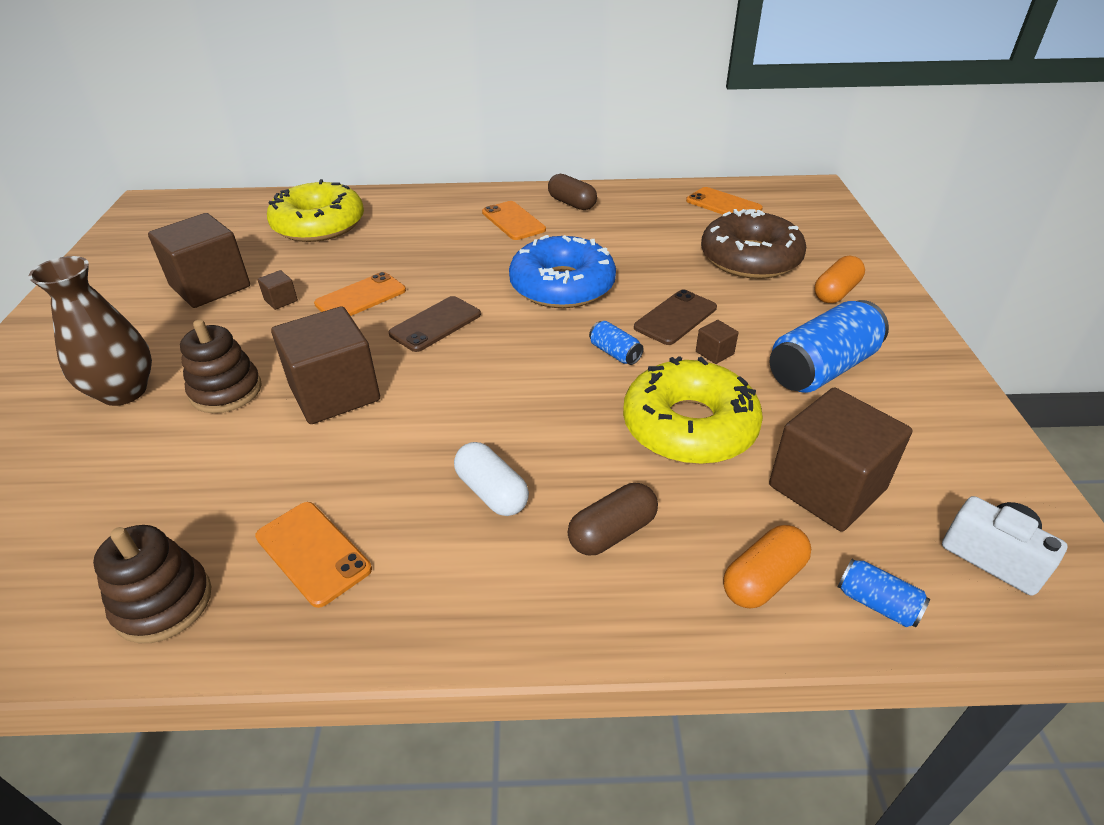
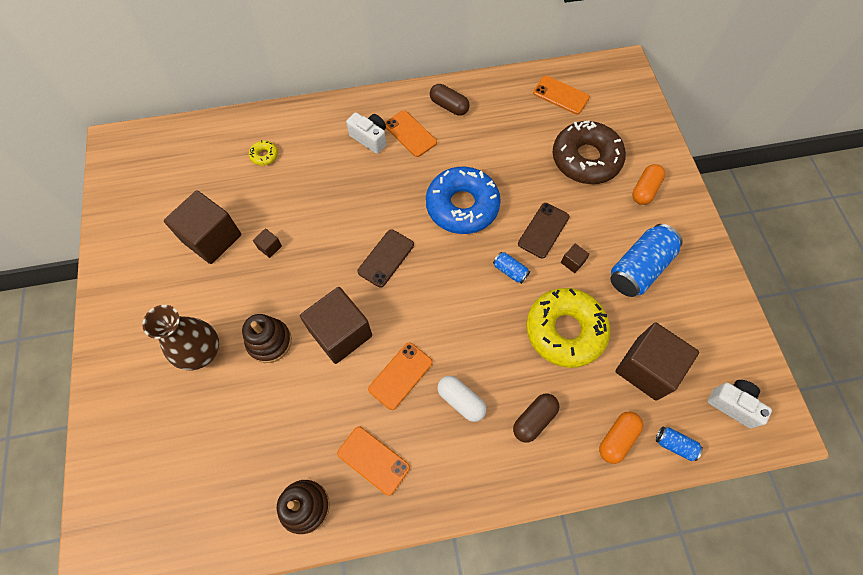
camera: 10 degrees left, 25 degrees up
yellow donut [267,179,364,242] -> yellow donut [249,140,278,166], size x0.41
orange phone [314,272,406,316] -> orange phone moved to [368,343,433,410]
none -> white camera [346,112,386,154]

